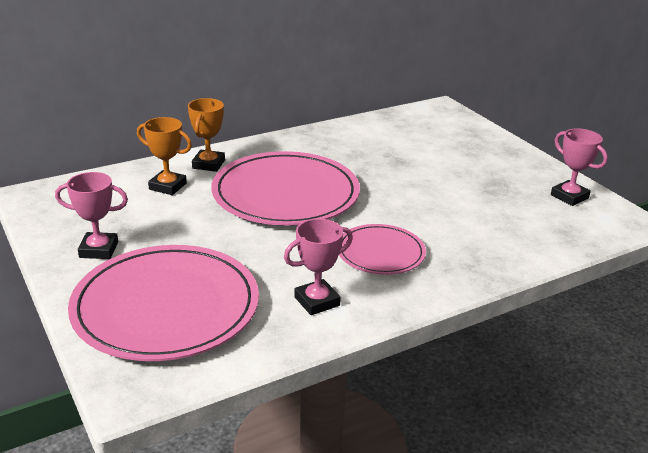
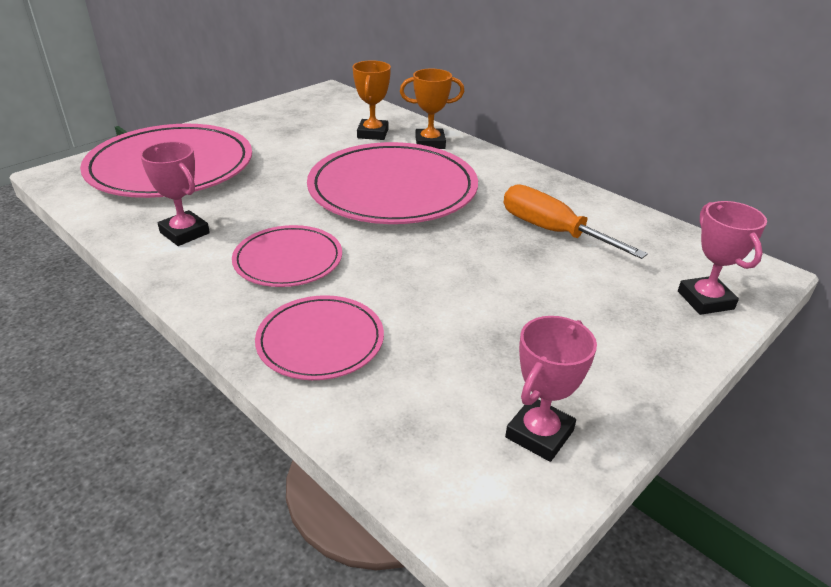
camera: 75 degrees right, 5 degrees up
pink trophy [55,172,128,259] -> pink trophy moved to [678,201,767,315]
none -> pink plate [255,295,384,380]
none -> orange screwdriver [504,184,648,259]

